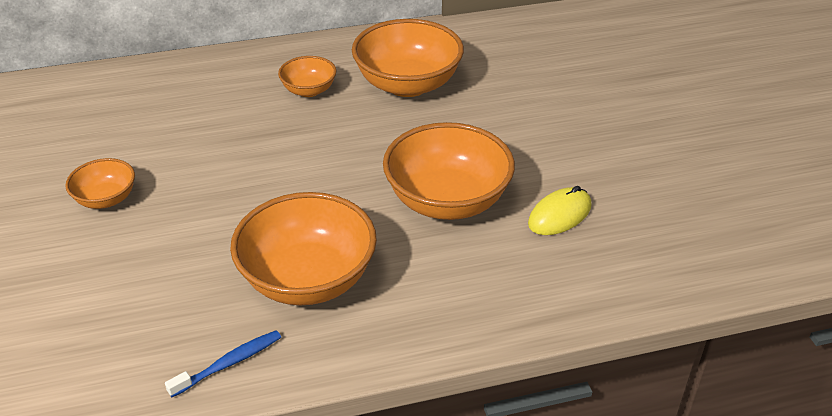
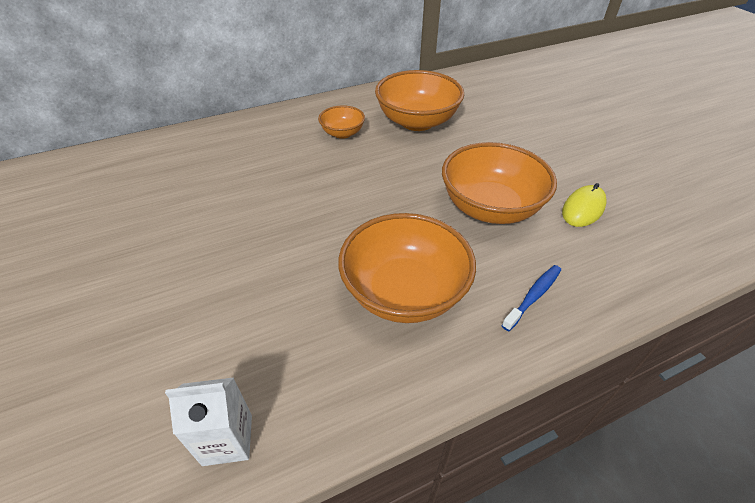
camera: 10 degrees left, 5 degrees up
orange bowl [65,158,135,209] -> none
blue toothbrush [165,330,281,397] -> blue toothbrush moved to [501,265,561,331]
none -> white carton [165,378,252,466]

